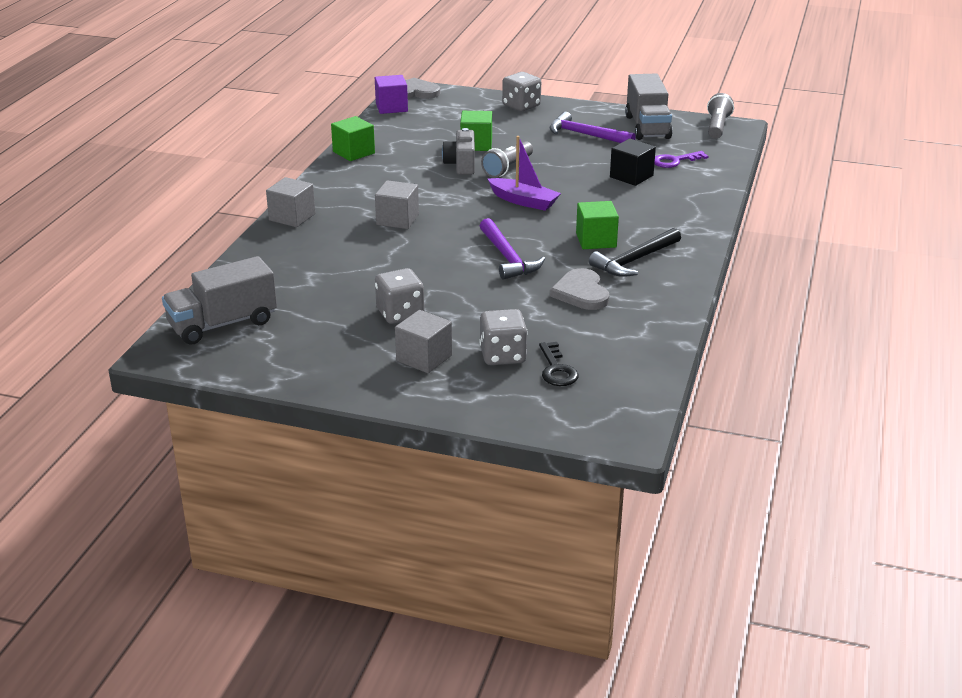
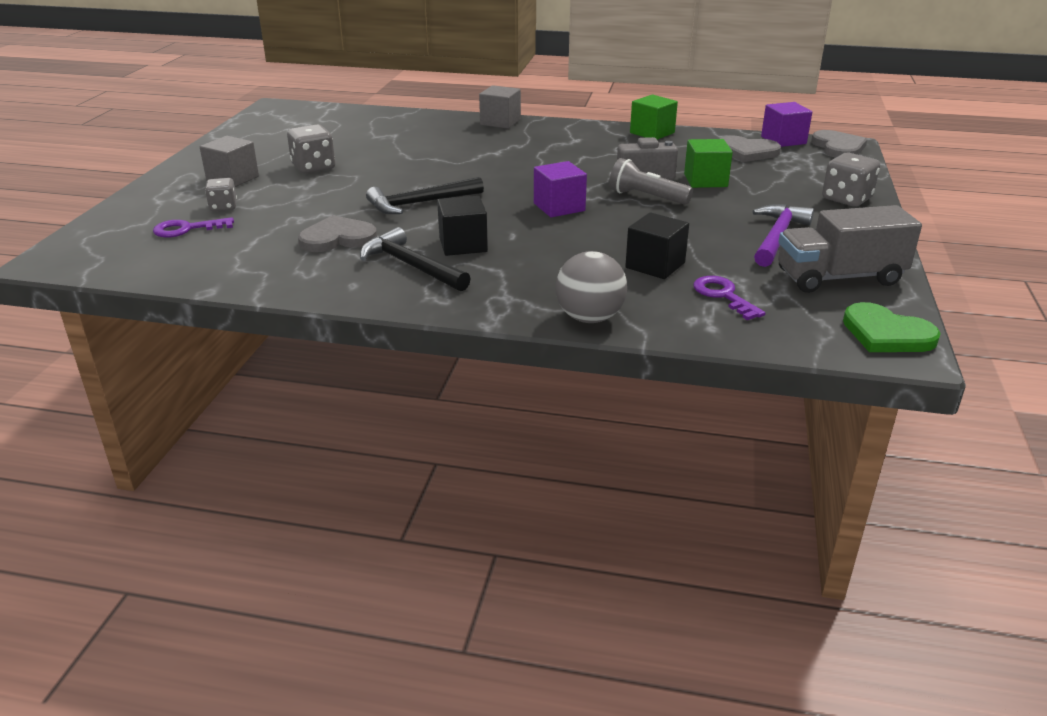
camera: 85 degrees right, 0 degrees up
grey truck [162,256,277,345] -> none
grey cube [375,180,419,229] -> none
grey dice [479,309,528,365] -> grey dice [205,178,237,211], size x0.63
purple hammer [480,218,545,280] -> black hammer [366,177,484,214]
purple boat [488,136,561,211] -> purple cube [534,161,587,217]
black key [539,342,579,386] -> purple key [153,217,234,237]
green cube [576,201,619,249] -> black cube [437,196,488,256]
grey flashlight [707,93,734,139] -> green heart [843,302,941,352]
none -> grey ball [555,251,627,323]
none -> grey heart [720,135,781,162]

